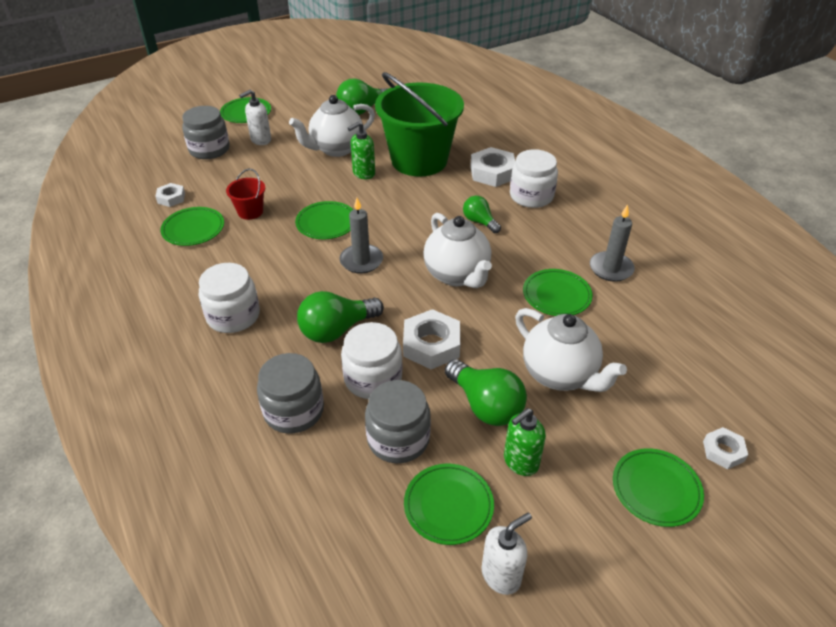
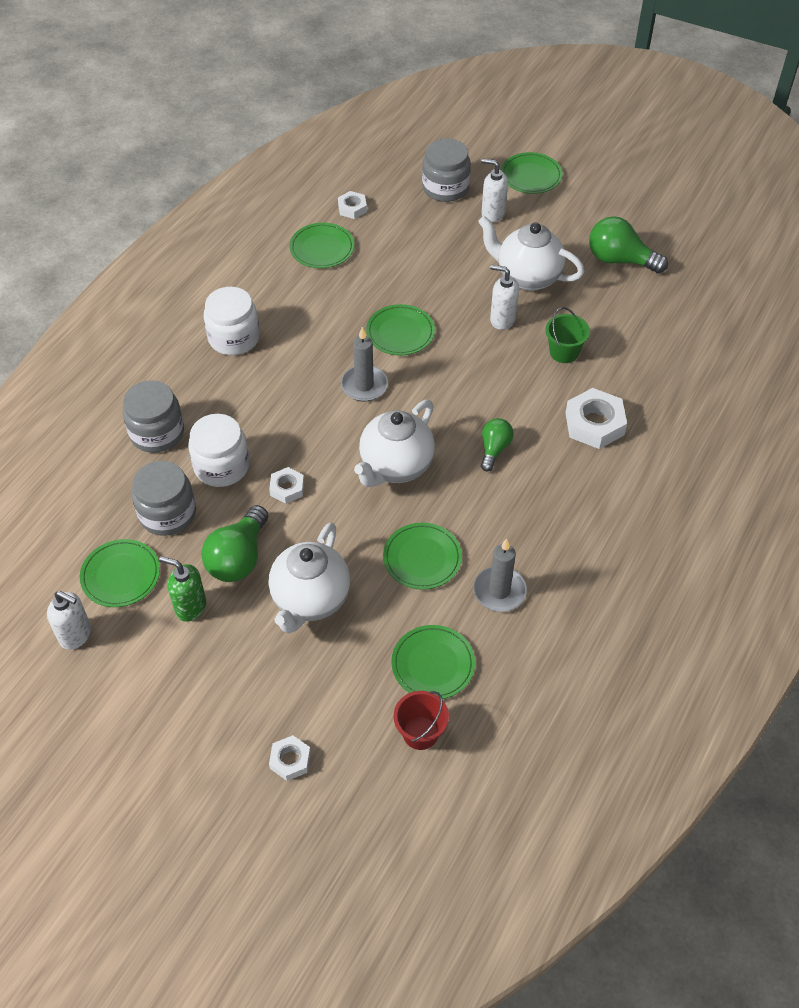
camera: 60 degrees right, 10 degrees up
red bucket [226,169,265,220] -> red bucket moved to [394,691,449,750]
green light bulb [297,291,384,343] -> none
green soap dispenser [348,121,375,179] -> white soap dispenser [490,265,519,330]
green bucket [375,72,464,177] -> green bucket [545,307,590,363], size x0.41
white nut [403,309,460,369] -> white nut [269,467,304,504], size x0.57
white jar [510,149,558,208] -> none
green plate [613,448,704,527] -> green plate moved to [391,625,475,699]

